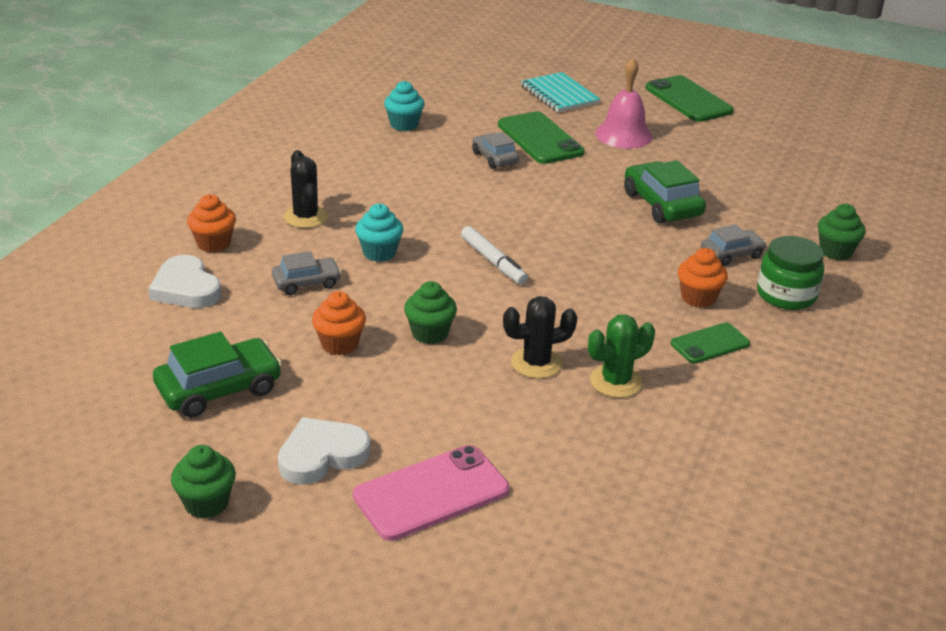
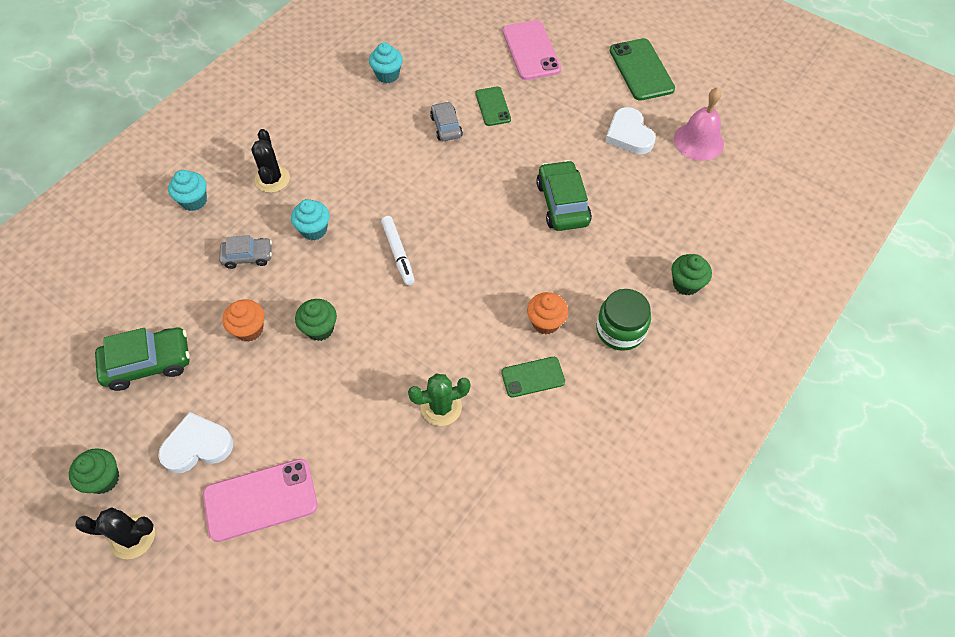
camera: 15 degrees right, 25 degrees up
white heart [148,255,222,308] -> white heart moved to [605,107,656,154]
orange cupcake [187,194,236,253] -> turquoise cupcake [168,170,207,211]
green phone [498,111,584,164] -> green phone [476,87,511,126], size x0.60
black cactus [503,296,577,379] -> black cactus moved to [75,507,155,559]
turquoise notebook [521,72,600,113] -> pink phone [503,20,561,80]
pink bell [595,58,653,149] -> pink bell moved to [674,87,724,161]
grey car [701,224,766,266] -> none

